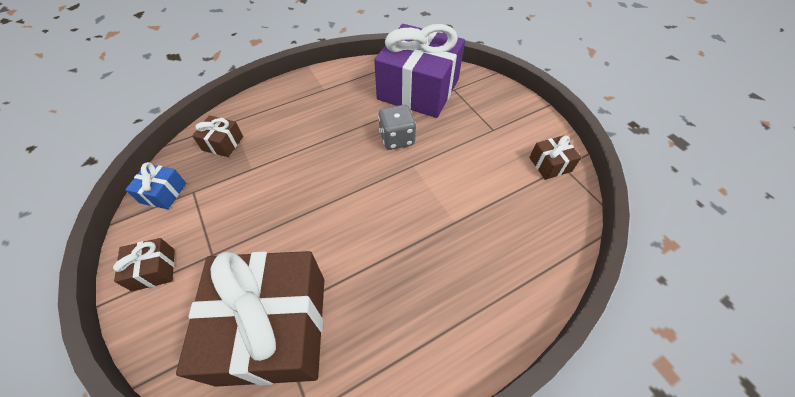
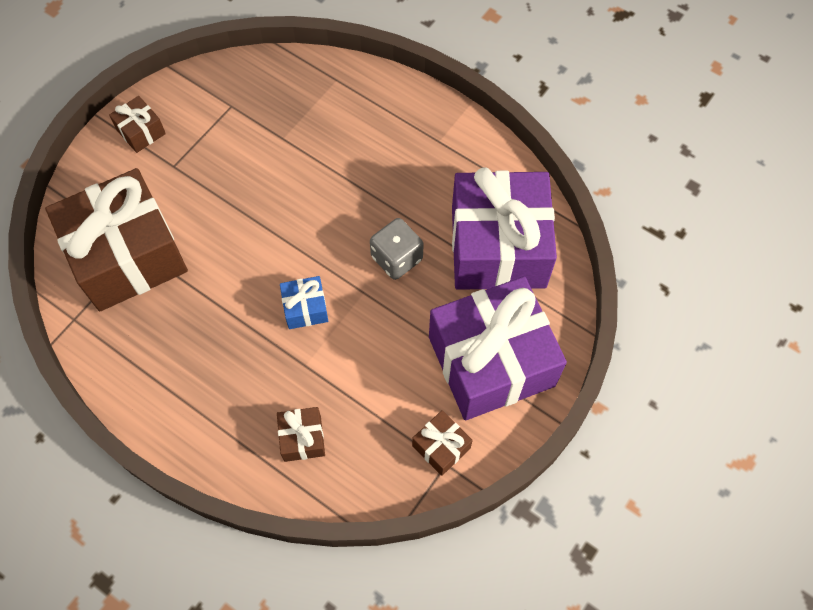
camera: 65 degrees right, 10 degrees up
blue gift [125,162,186,209] -> blue gift moved to [280,276,328,329]
brown gift [192,115,243,157] -> brown gift moved to [277,407,325,462]
none -> purple gift [429,276,567,420]

